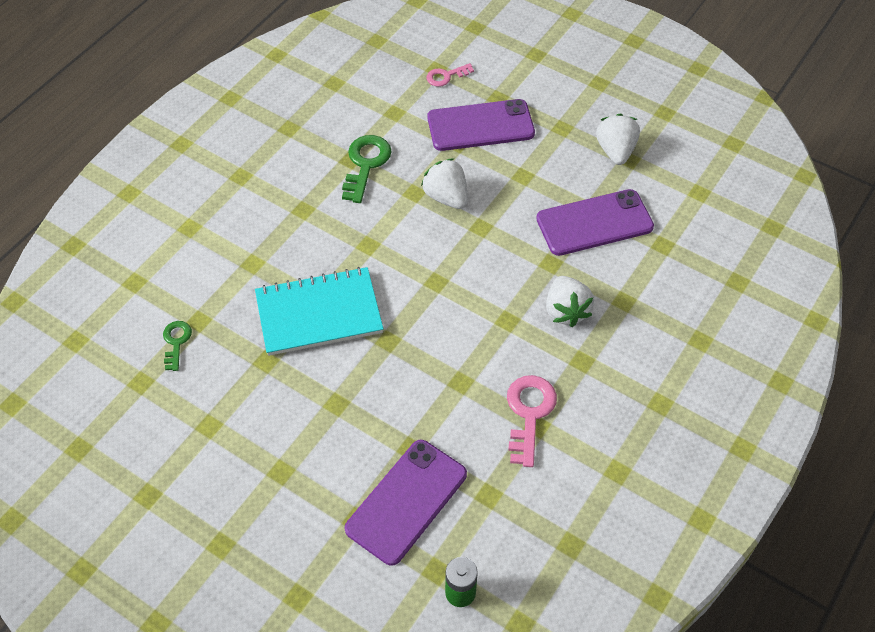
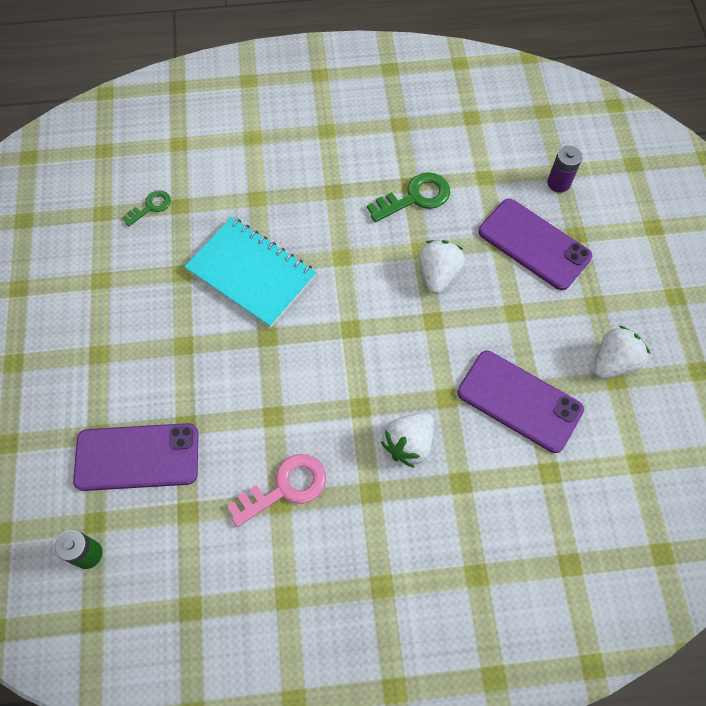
camera: 50 degrees right, 10 degrees up
pink key [426,63,474,87] -> purple battery [547,146,582,193]

